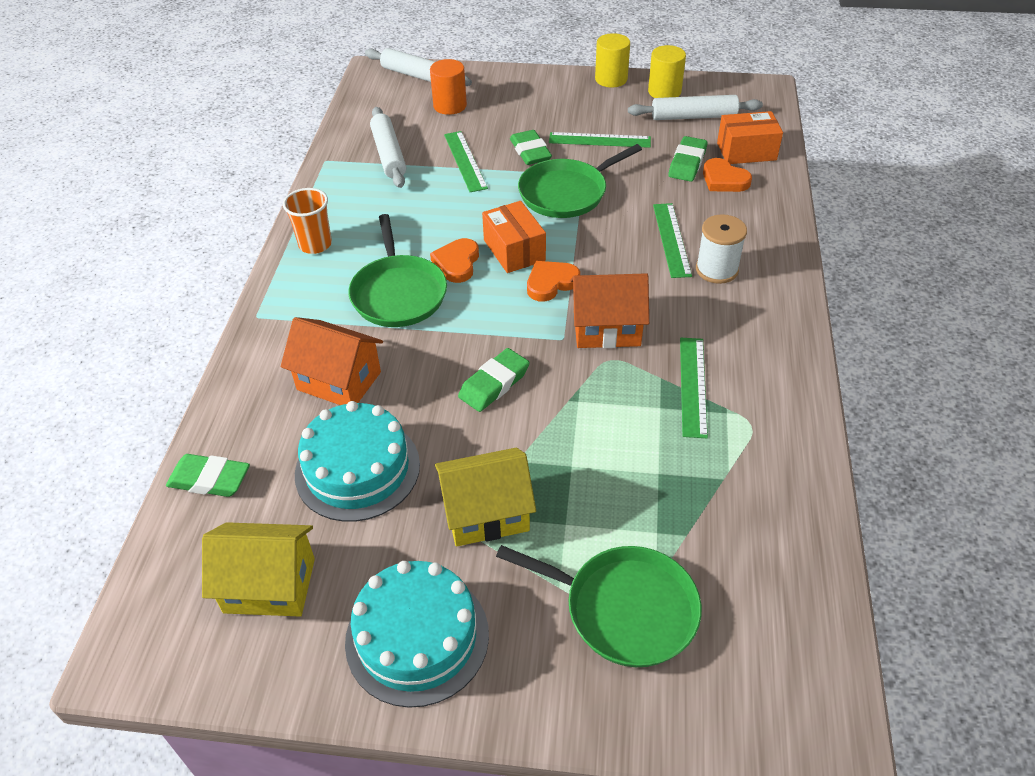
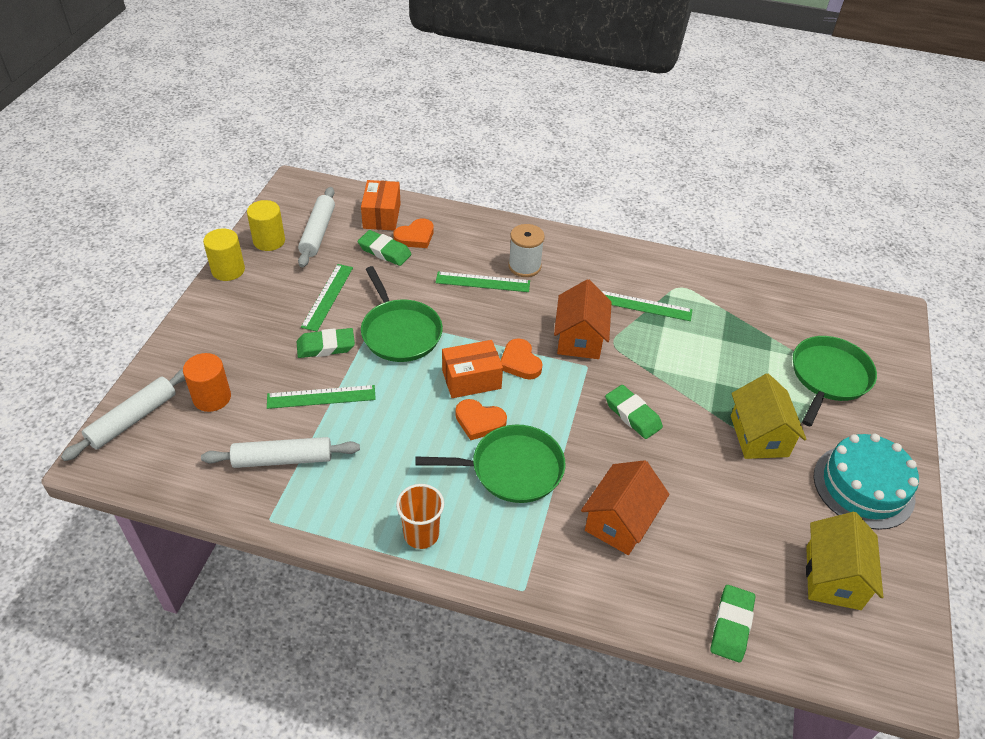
camera: 85 degrees left, 0 degrees up
turquoise cake [295,401,420,522] -> none

